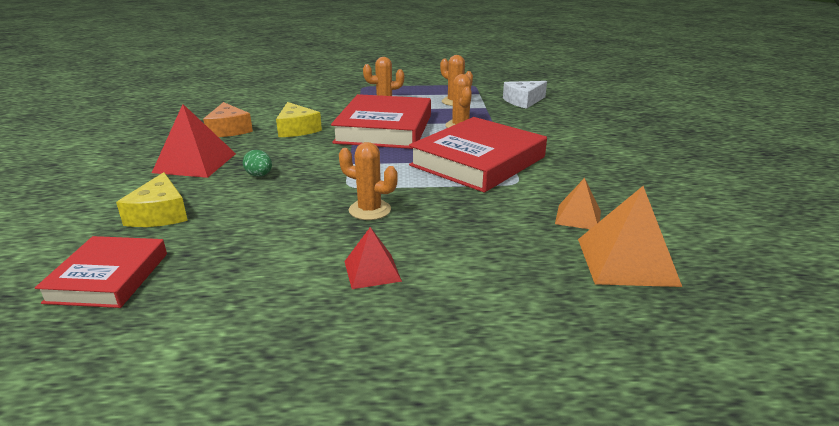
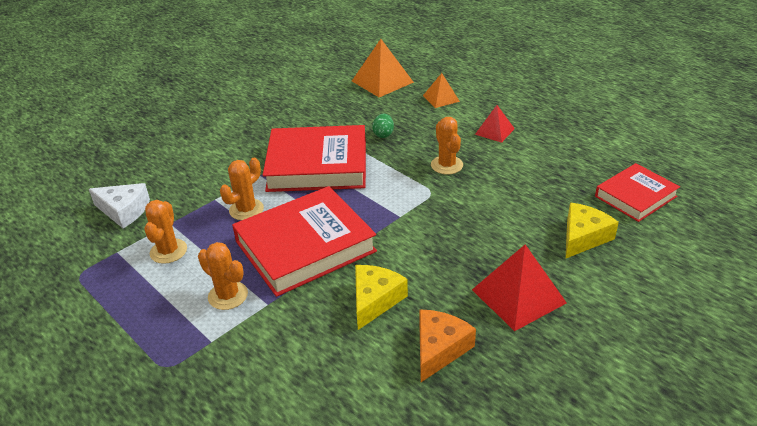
camera: 130 degrees left, 10 degrees up
green egg [243,150,272,176] -> green egg moved to [372,114,394,138]
orange pyramid [555,178,601,229] -> orange pyramid moved to [423,73,460,108]

